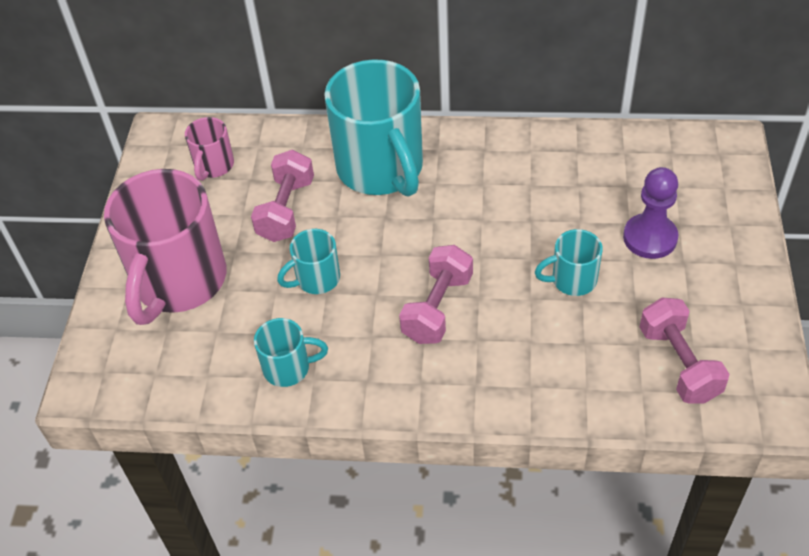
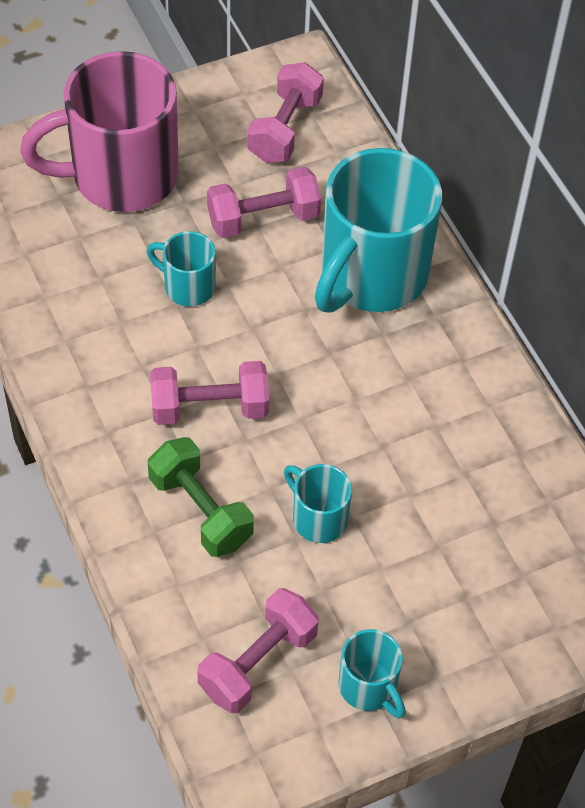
camera: 55 degrees right, 5 degrees up
pink mug [185,117,234,181] -> pink dumbbell [247,62,324,163]
turquoise mug [254,318,328,387] -> turquoise mug moved to [339,629,406,718]
purple pawn [623,167,678,259] -> none
none -> green dumbbell [148,437,254,557]

